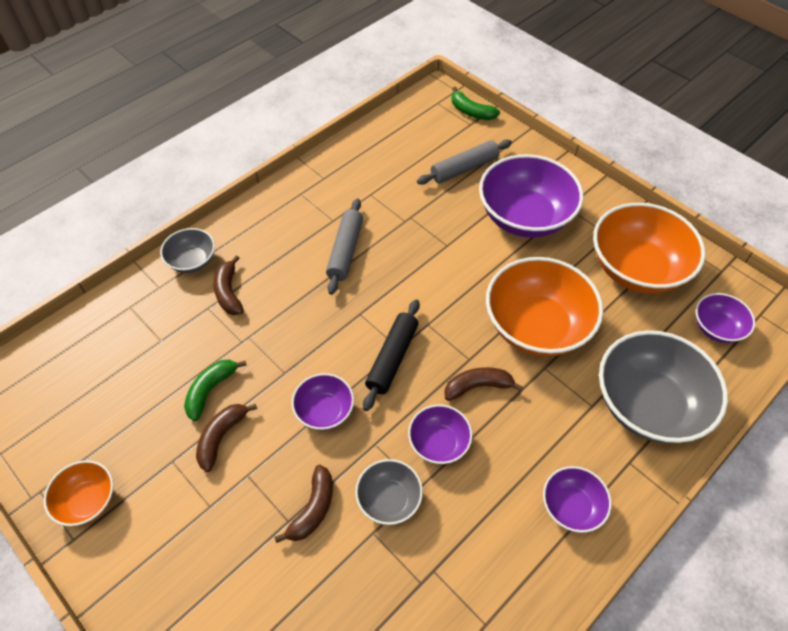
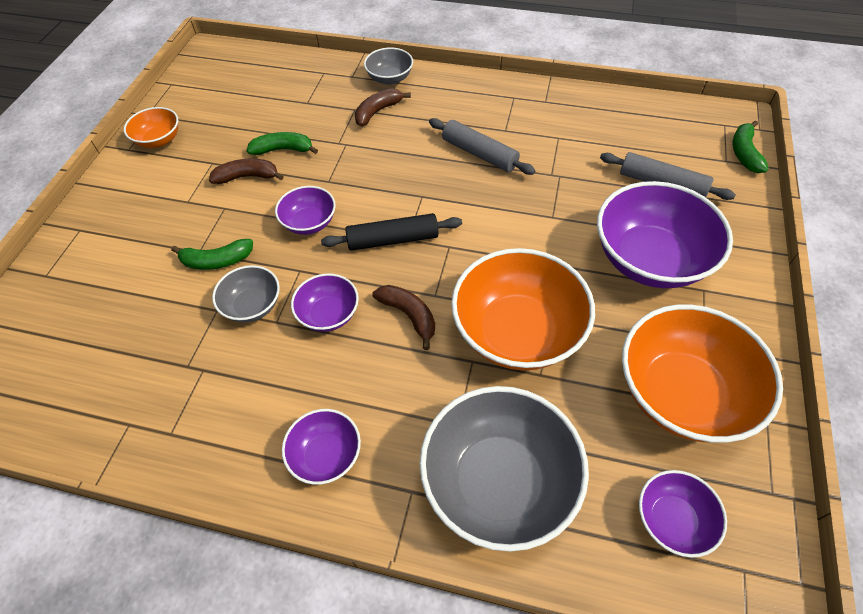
camera: 60 degrees right, 0 degrees up
brown banana [274,465,333,543] -> green banana [171,239,253,270]
grey rolling pin [326,198,363,295] -> grey rolling pin turned 60 degrees clockwise [429,118,535,175]

